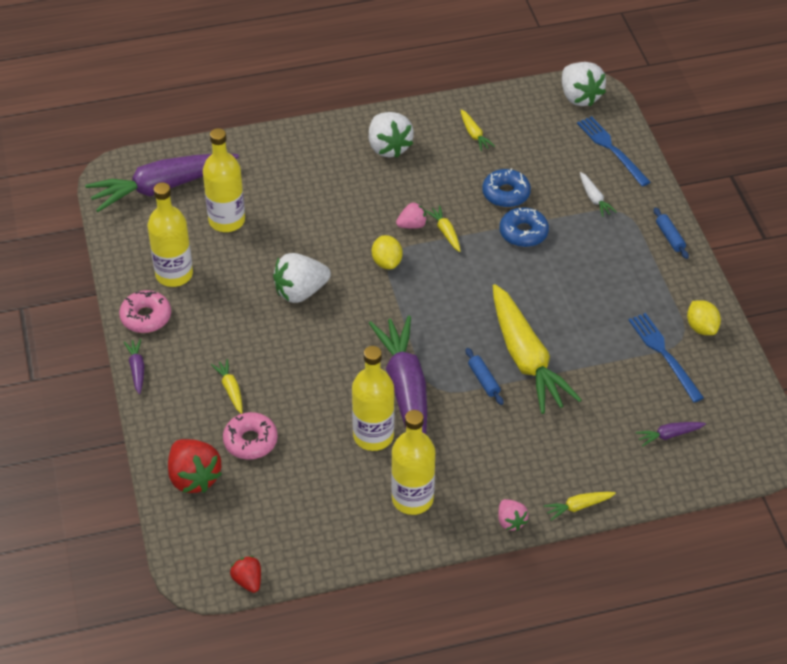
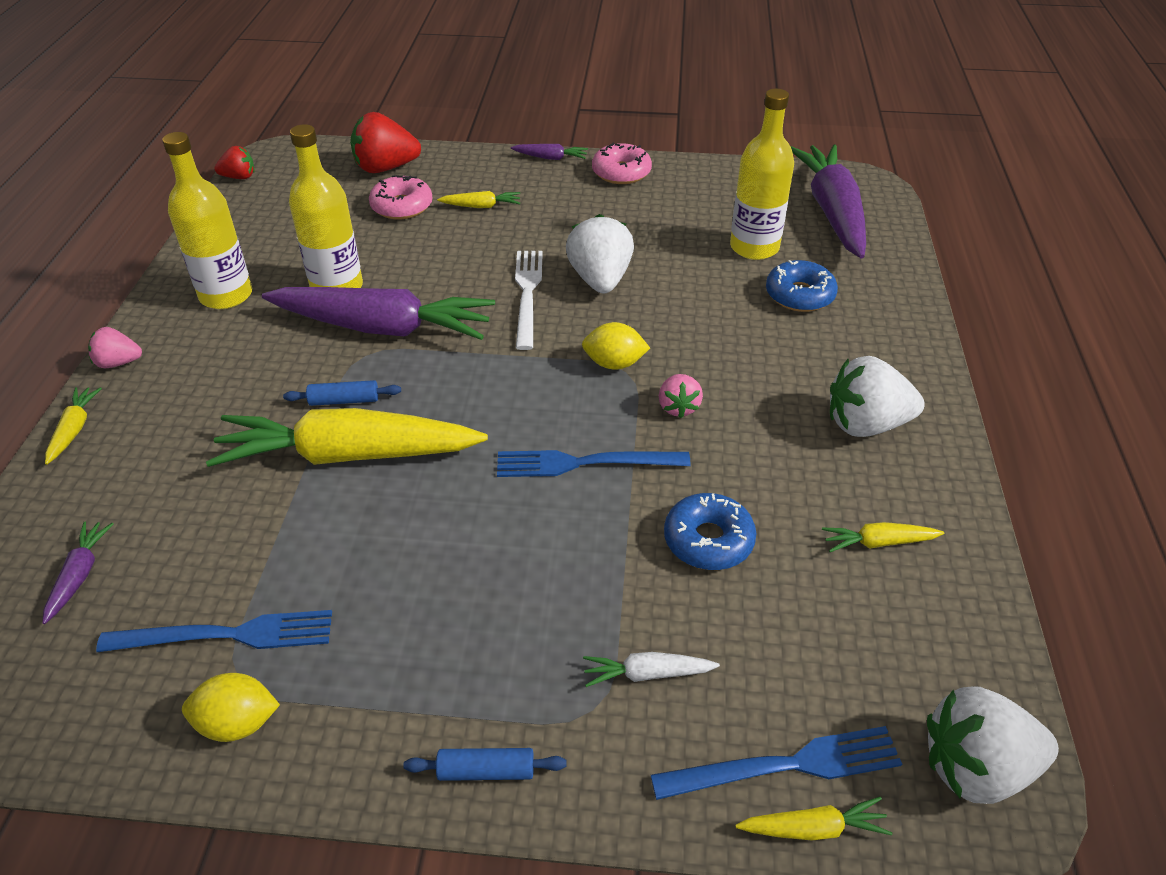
camera: 110 degrees right, 5 degrees down
yellow bottle [147,183,193,287] -> none
yellow carrot [425,206,461,252] -> yellow carrot moved to [735,797,892,841]
blue donut [500,207,549,247] -> blue donut moved to [766,260,838,312]
none -> blue fork [497,450,691,477]
none -> white fork [515,251,543,350]

